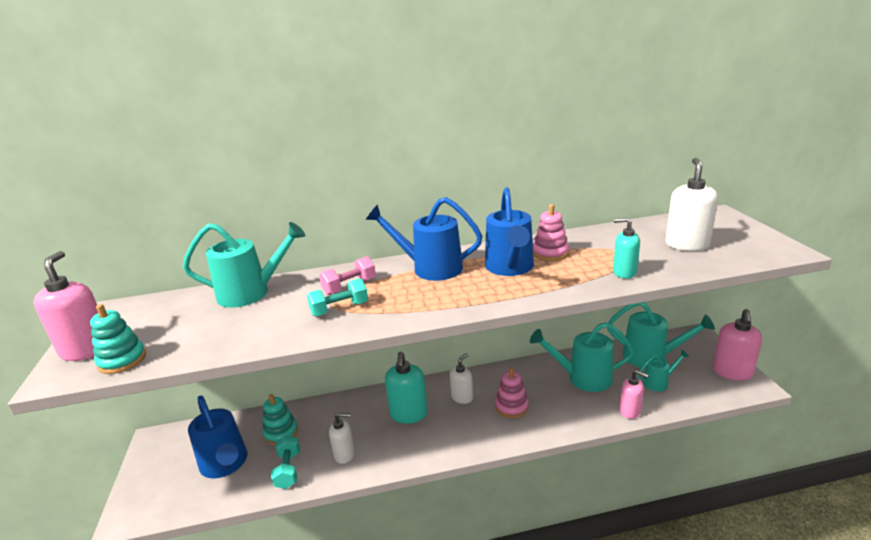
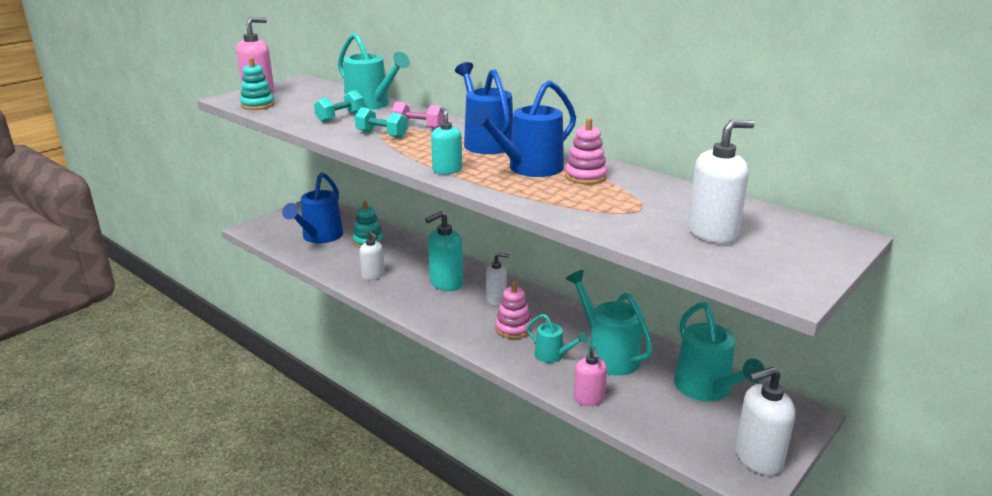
camera: 50 degrees right, 0 degrees up
turquoise dumbbell [271,435,300,489] -> turquoise dumbbell moved to [314,90,364,122]
turquoise soap dispenser [613,218,640,278] -> turquoise soap dispenser moved to [431,108,462,174]
turquoise watering can [638,350,689,392] -> turquoise watering can moved to [527,314,588,363]
pink soap dispenser [713,309,762,381] -> white soap dispenser [735,367,795,476]

